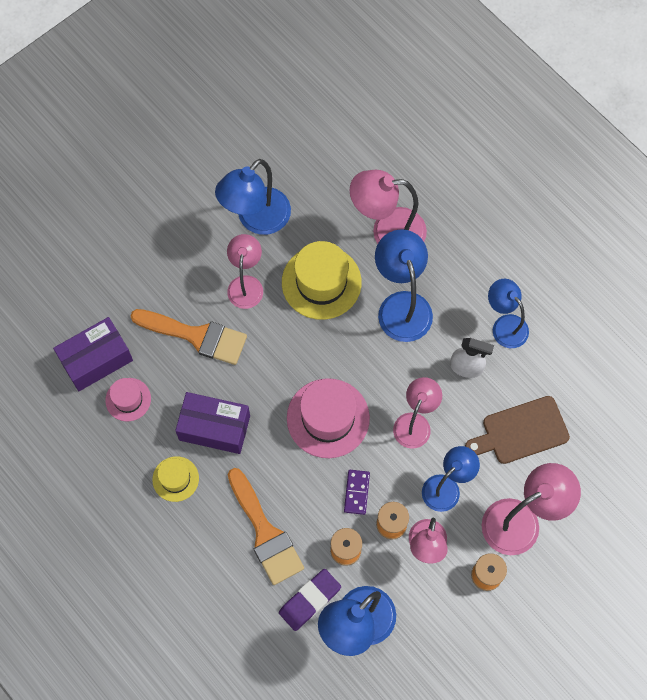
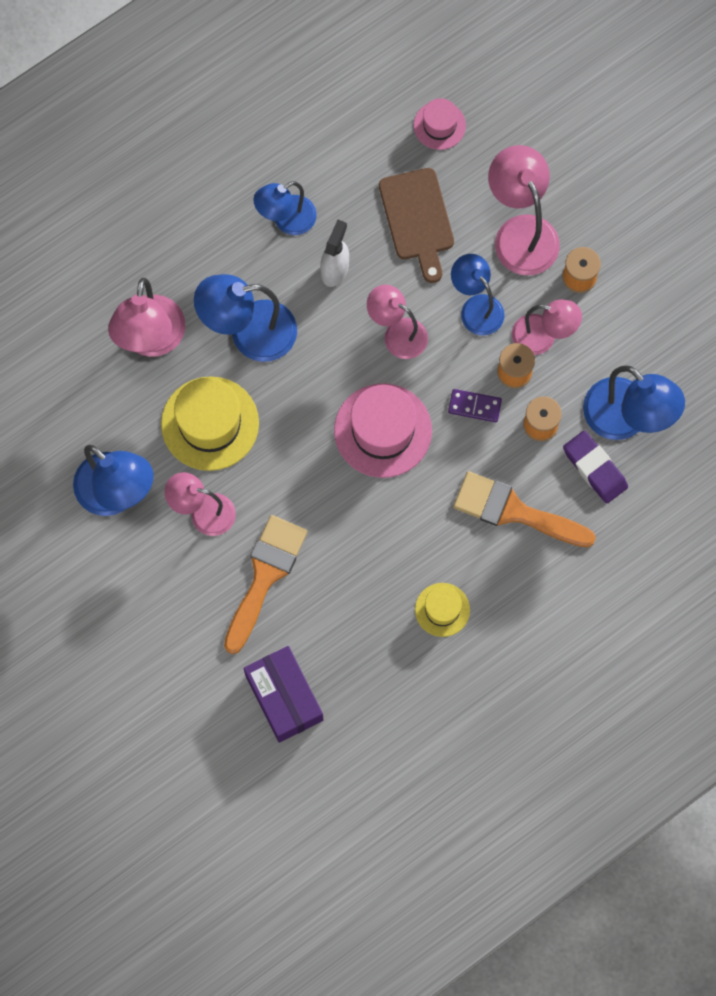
camera: 85 degrees left, 5 degrees up
pink hat [105,378,151,421] -> pink hat moved to [414,98,466,150]
purple box [175,392,250,454] -> none
orange brush [228,468,304,585] -> orange brush turned 135 degrees counterclockwise [453,471,596,547]

